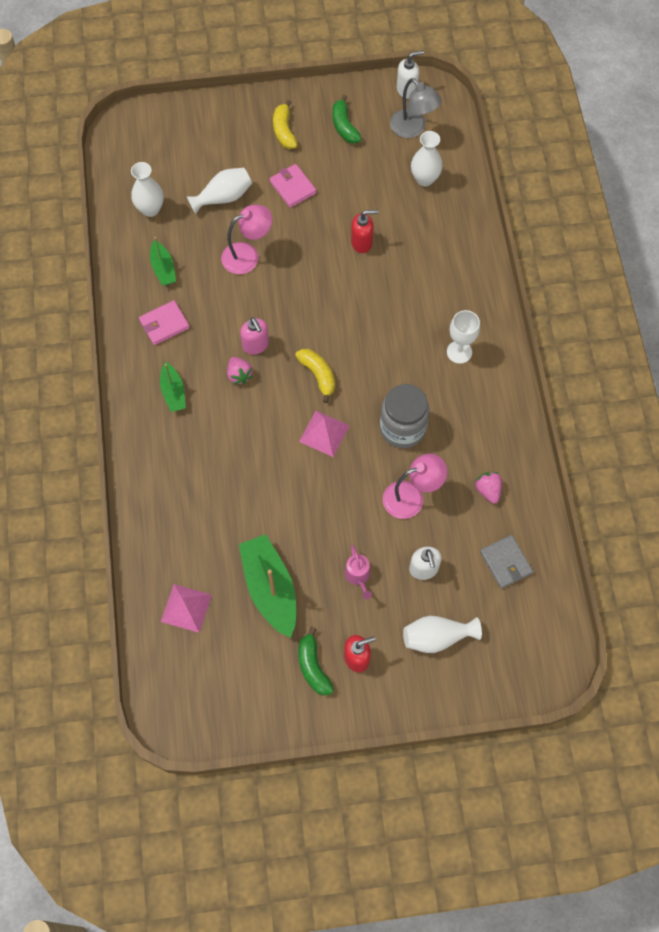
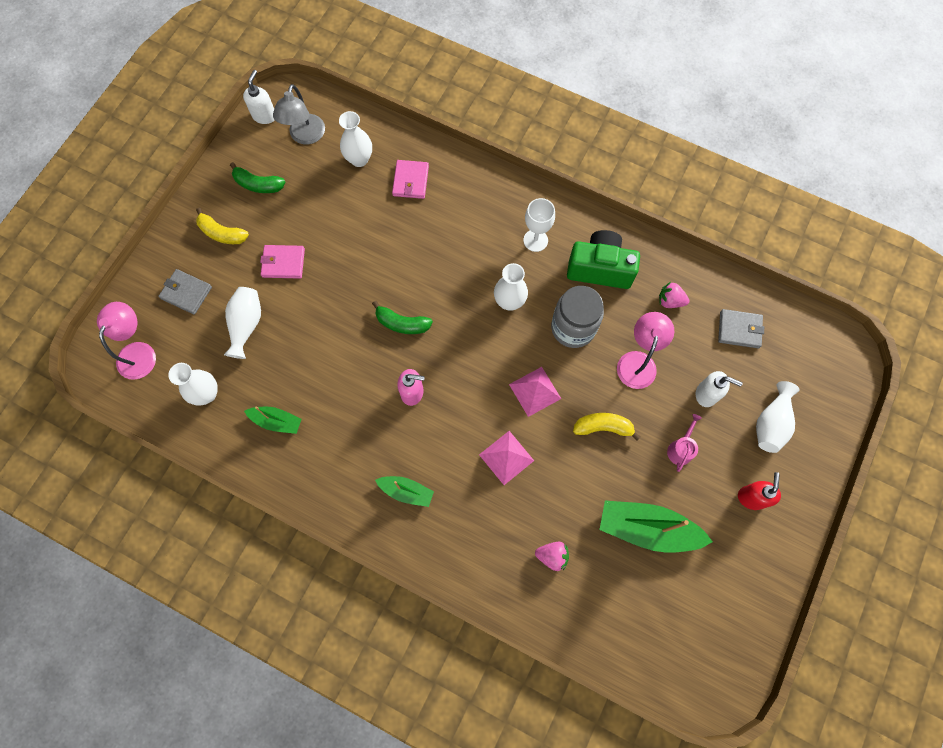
camera: 55 degrees left, 5 degrees up
pink wallet [139,300,190,345] -> pink wallet moved to [392,160,429,199]
pink pyramid [161,584,212,633] -> pink pyramid moved to [479,431,534,485]
pink lamp [221,205,272,274] -> pink lamp moved to [97,302,156,380]
pink strawberry [227,357,253,384] -> pink strawberry moved to [535,542,569,571]
yellow banana [295,349,335,403] -> yellow banana moved to [573,413,640,441]
green banana [298,627,334,696] -> green banana moved to [372,301,433,334]
pink watering can [345,545,372,599] -> pink watering can turned 90 degrees counterclockwise [667,414,702,472]
red soap dispenser [351,210,379,253] -> none
grey lamp [390,78,442,138] -> grey lamp turned 105 degrees clockwise [273,84,325,145]
none -> grey wallet [158,269,212,315]
none -> white vase [494,263,528,311]
none -> green camera [567,230,640,289]

